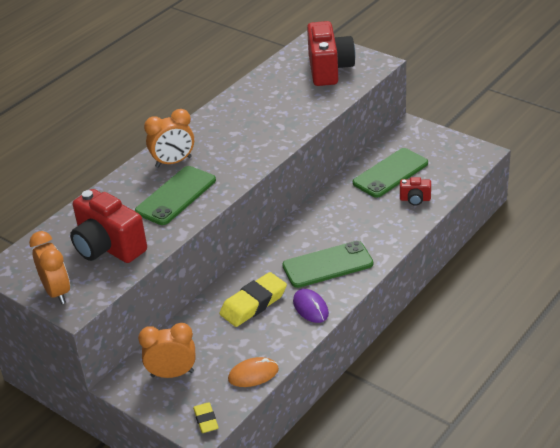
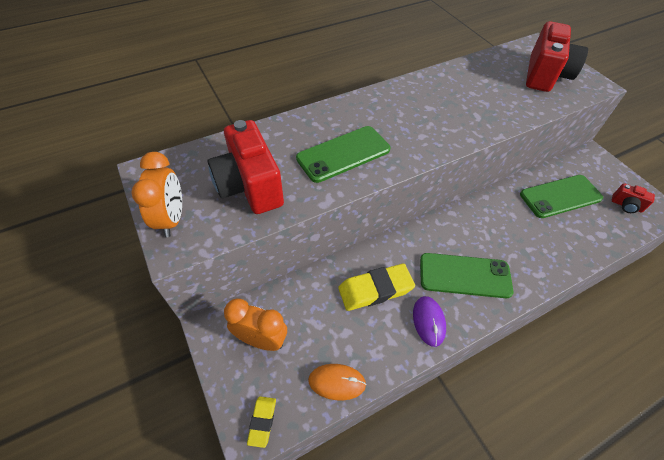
camera: 20 degrees right, 15 degrees up
orange clock [144,109,194,168] -> none
red camera [400,177,431,206] -> red camera moved to [612,183,655,213]

